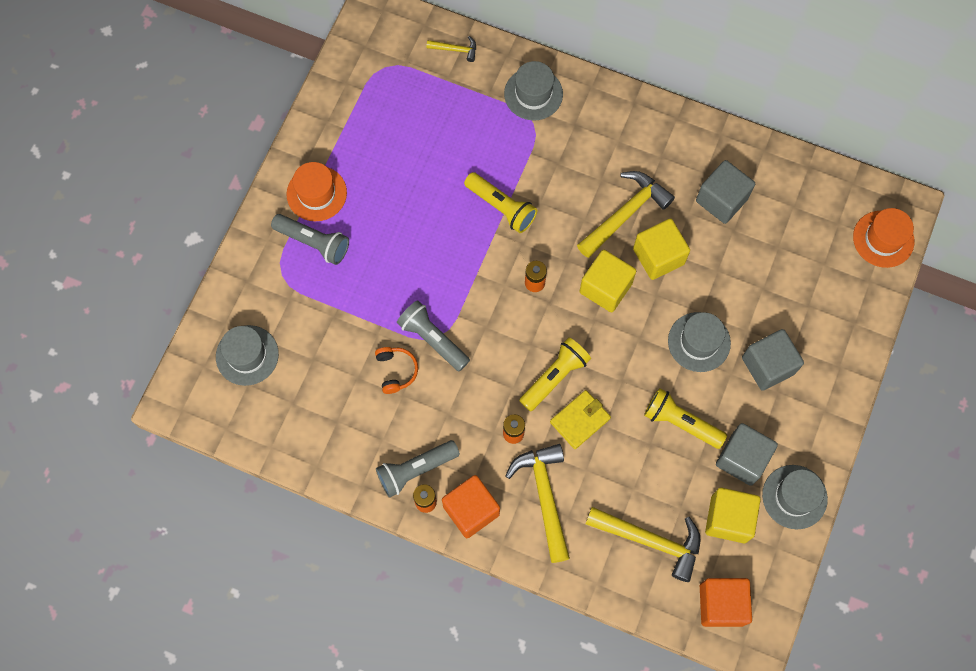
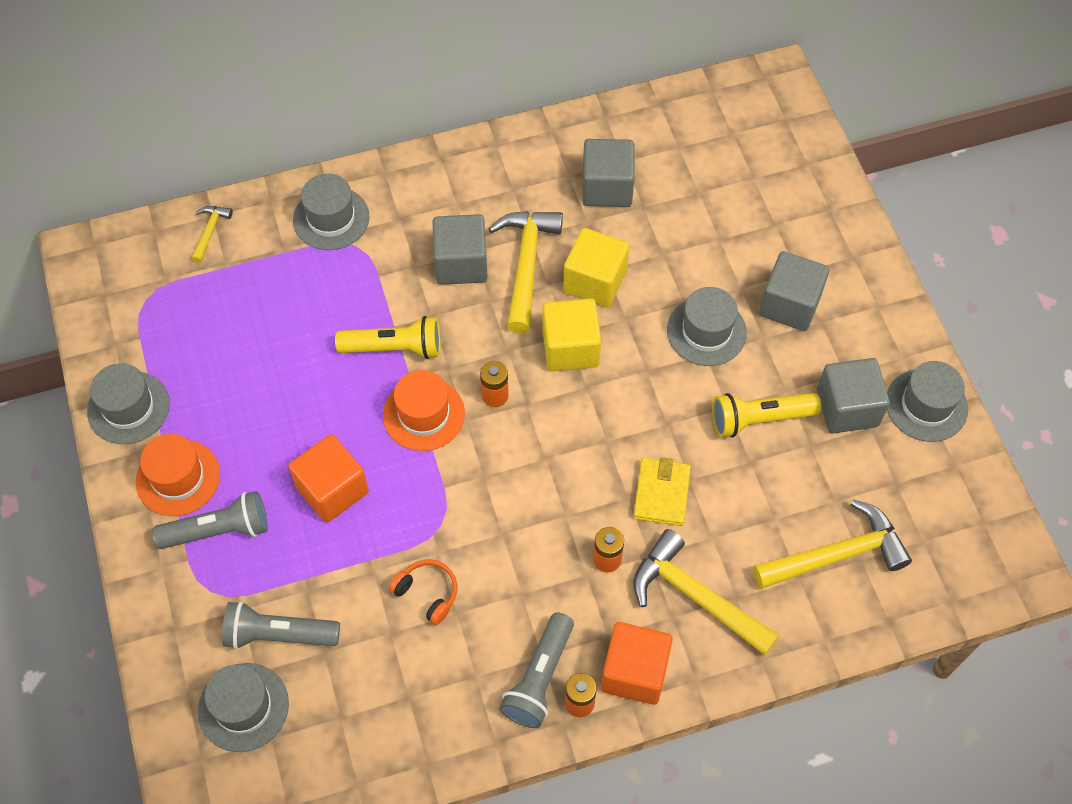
camera: 40 degrees left, 10 degrees down
grey flashlight [397,300,470,372] -> grey flashlight moved to [222,601,340,649]
yellow hammer [426,36,476,62] -> yellow hammer turned 45 degrees counterclockwise [191,206,233,263]
yellow flashlight [519,337,591,411] -> none
orange cube [700,578,752,627] -> orange cube moved to [288,434,369,523]
yellow cube [705,487,761,543] -> none
orange hat [853,208,914,268] -> orange hat moved to [383,370,465,451]
none -> grey hat [87,363,170,444]
none -> grey cube [432,214,488,285]

